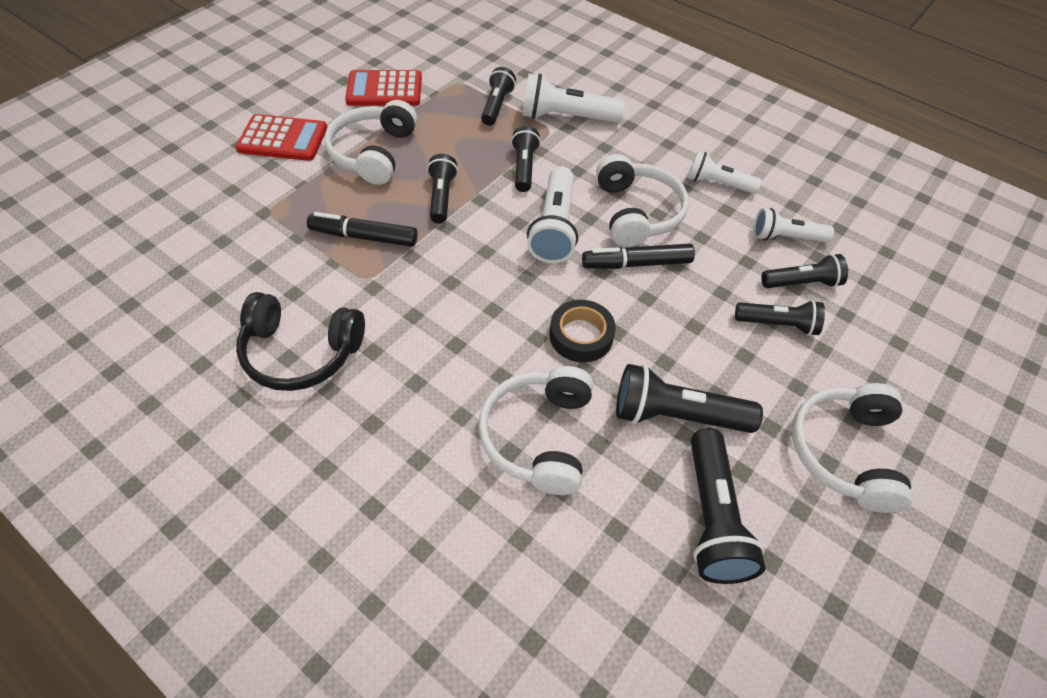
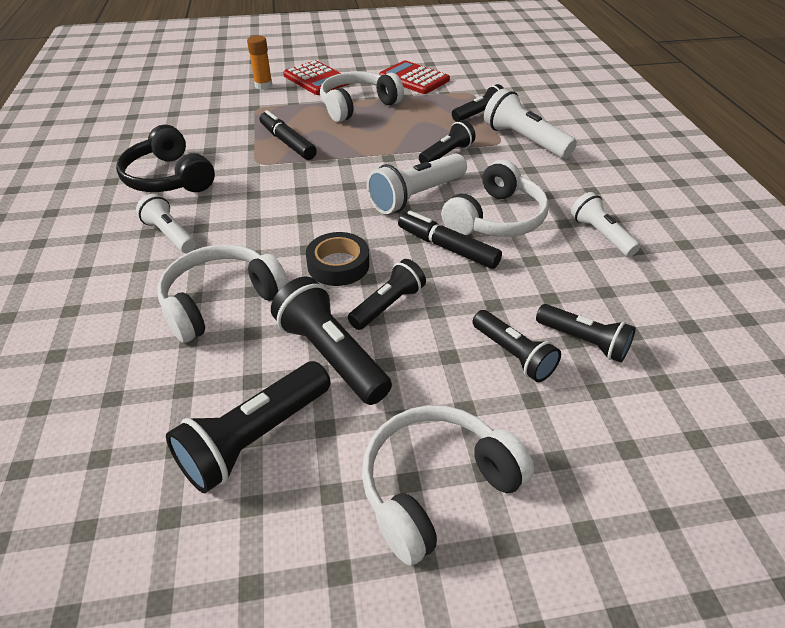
camera: 45 degrees right, 10 degrees down
black flashlight [427,154,458,223] -> black flashlight moved to [348,259,426,330]
white flashlight [754,208,834,242] -> white flashlight moved to [136,194,196,253]
none -> orange glue stick [247,35,272,90]

